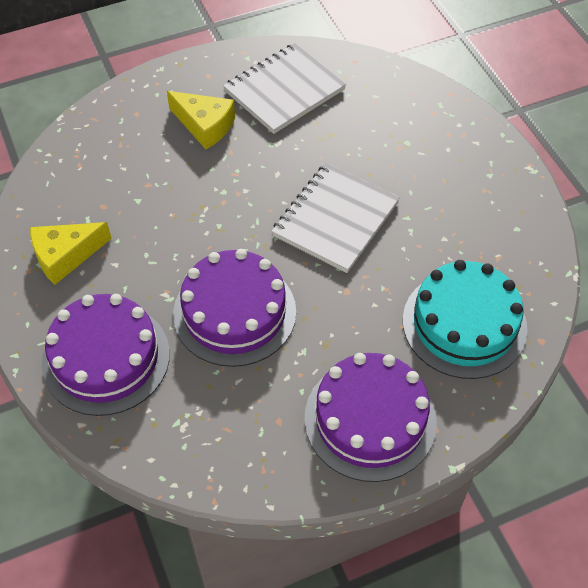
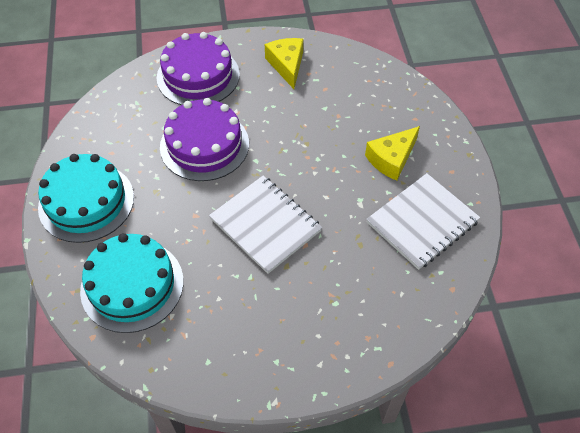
camera: 105 degrees right, 0 degrees up
white notebook [223,43,346,134] -> white notebook turned 75 degrees clockwise [366,173,480,270]
purple cake [304,353,437,482] -> turquoise cake [38,154,134,243]

